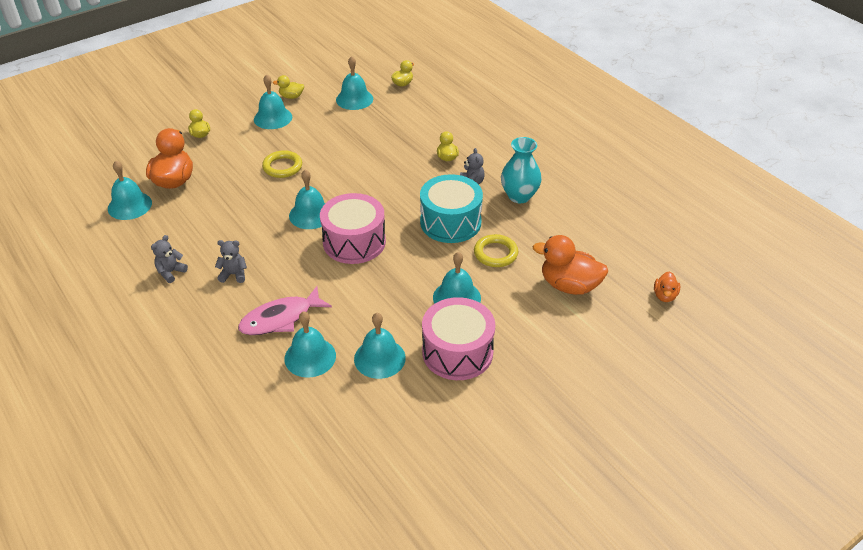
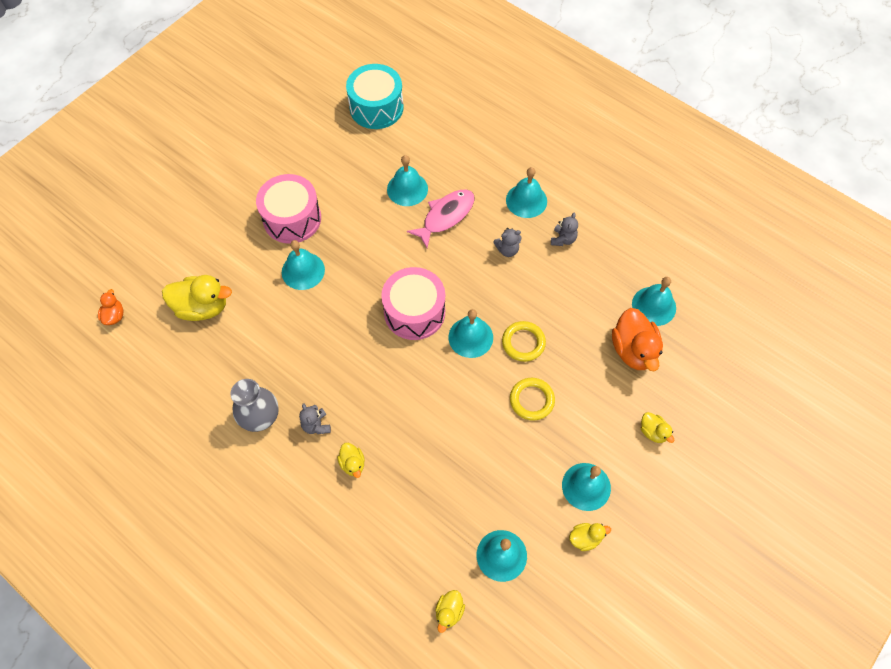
camera: 165 degrees right, 20 degrees up
turquoise bell [354,313,406,379] -> turquoise bell moved to [506,167,547,218]
turquoise drum [420,174,483,243] -> turquoise drum moved to [346,64,404,129]
yellow ring [474,234,518,267] -> yellow ring moved to [502,321,546,362]
turquoise vase [501,137,542,203] -> grey vase [231,379,279,432]
orange duck [533,235,608,295] -> yellow duck [162,275,232,321]

